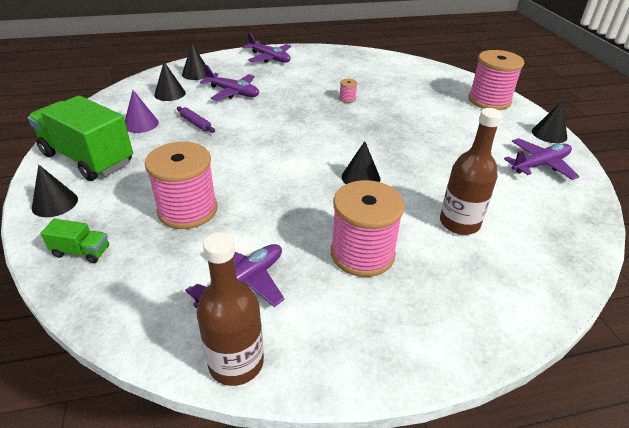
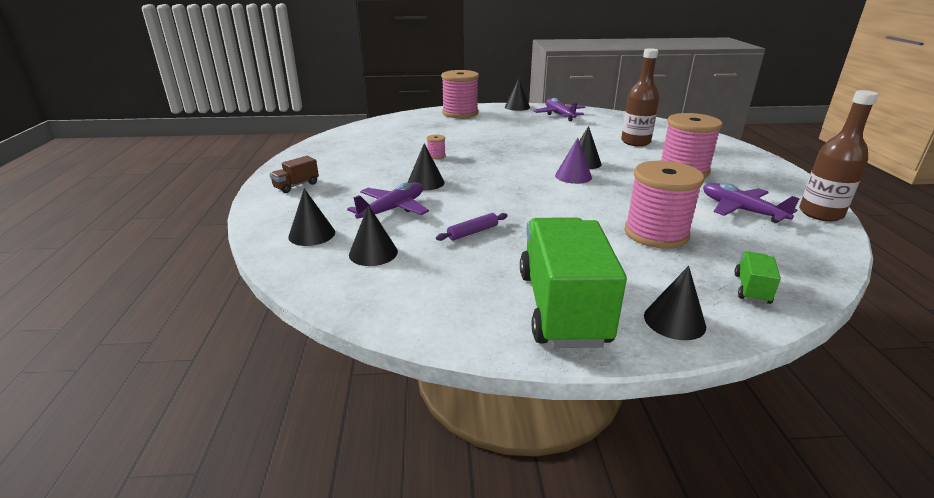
camera: 80 degrees left, 10 degrees down
green truck [28,96,133,181] -> green truck turned 135 degrees clockwise [520,217,627,348]
purple cone [125,90,159,133] -> purple cone moved to [555,138,592,184]
purple plane [242,32,291,63] -> brown truck [269,156,319,193]
none -> black cone [407,143,445,191]

